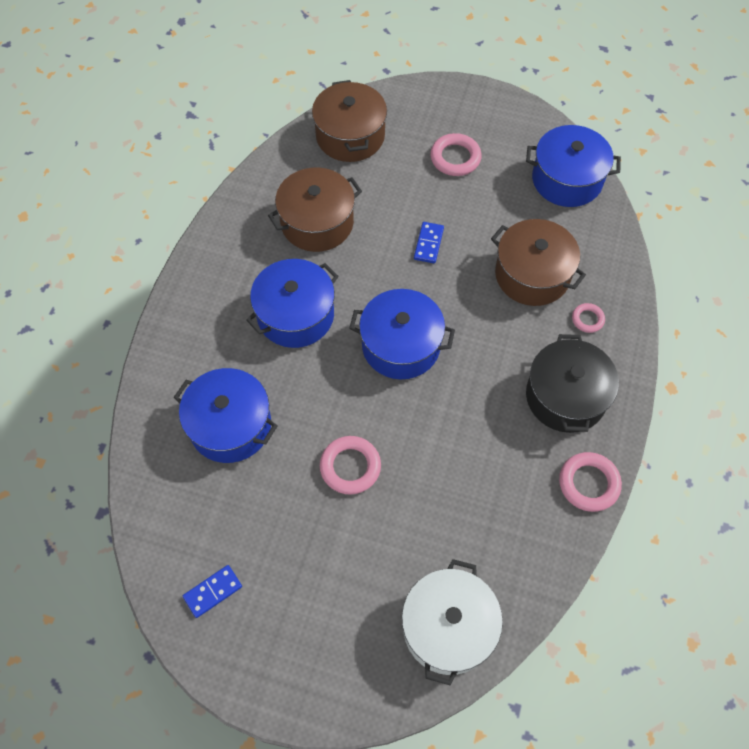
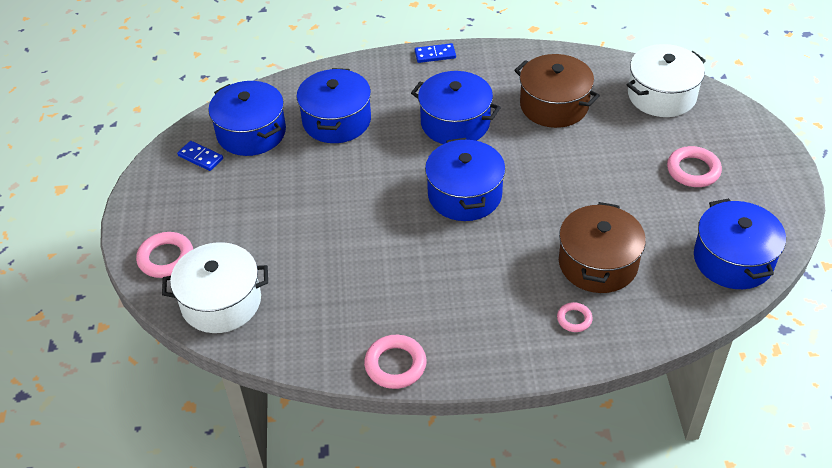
camera: 70 degrees right, 15 degrees down
brown pot [312,80,387,162] -> white pot [627,44,706,117]
pink ring [320,436,381,495] -> pink ring moved to [136,232,193,278]
blue domino [414,222,444,263] -> blue domino moved to [415,43,456,63]
black pot [526,334,619,433] -> none
none -> blue pot [208,81,286,156]

